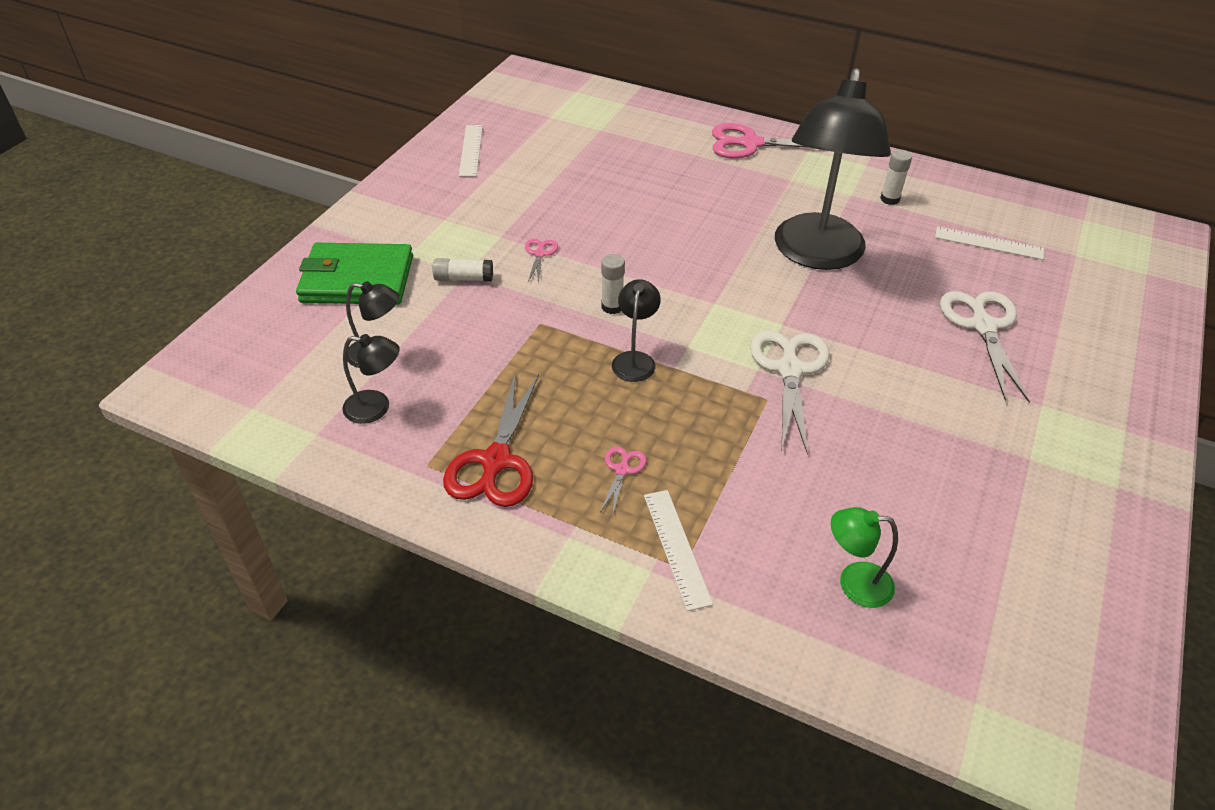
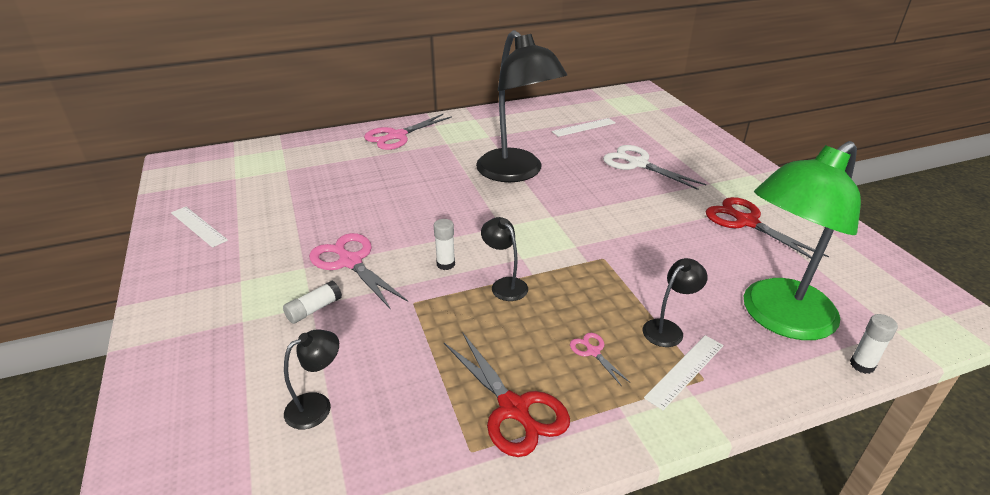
camera: 45 degrees left, 10 degrees down
green wallet [296,243,413,305] -> none
black lamp [342,334,400,424] -> black lamp moved to [643,258,708,347]
pink scissors [525,239,558,283] -> pink scissors [309,233,408,308], size x2.10
white ruler [644,490,713,611] -> white ruler turned 75 degrees counterclockwise [644,335,724,410]
white scissors [750,330,830,455] -> none
green lamp [831,507,898,608] -> green lamp [744,141,861,340], size x2.36
white glue stick [880,149,912,205] -> white glue stick moved to [850,314,898,374]
none -> red scissors [706,197,829,258]

